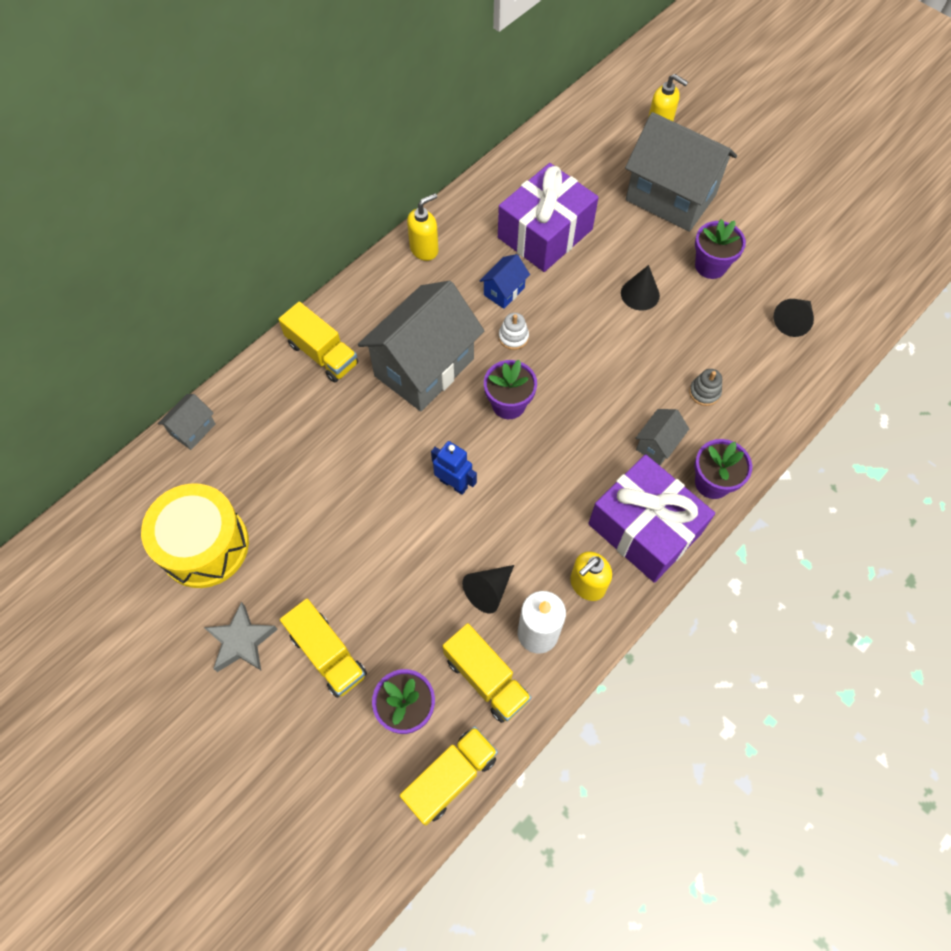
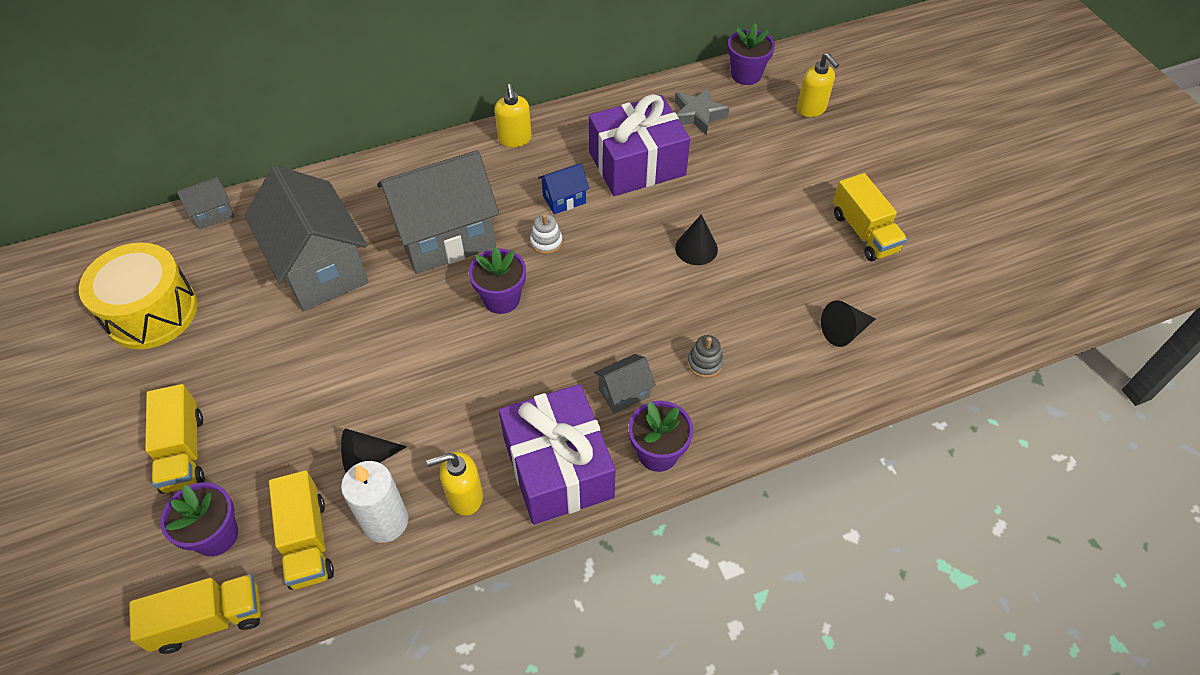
camera: 25 degrees right, 10 degrees down
grey star [204,602,278,672] -> grey star moved to [675,88,729,136]
yellow truck [278,302,358,383] -> yellow truck moved to [833,173,907,261]
yellow soap dispenser [407,193,438,261] -> yellow soap dispenser turned 90 degrees clockwise [495,84,532,147]
blue robot [431,441,477,495] -> none
grey house [625,112,737,232] -> grey house moved to [244,165,368,311]
purple flower pot [695,219,746,279] -> purple flower pot moved to [728,23,775,85]

